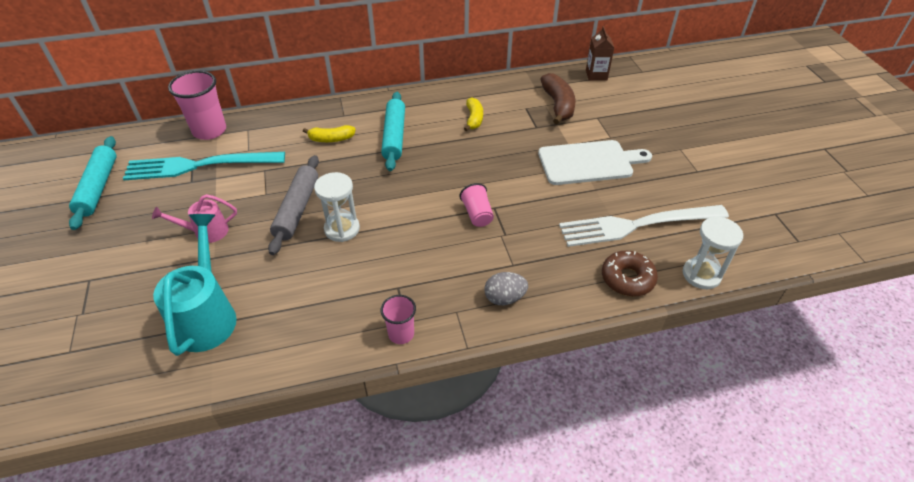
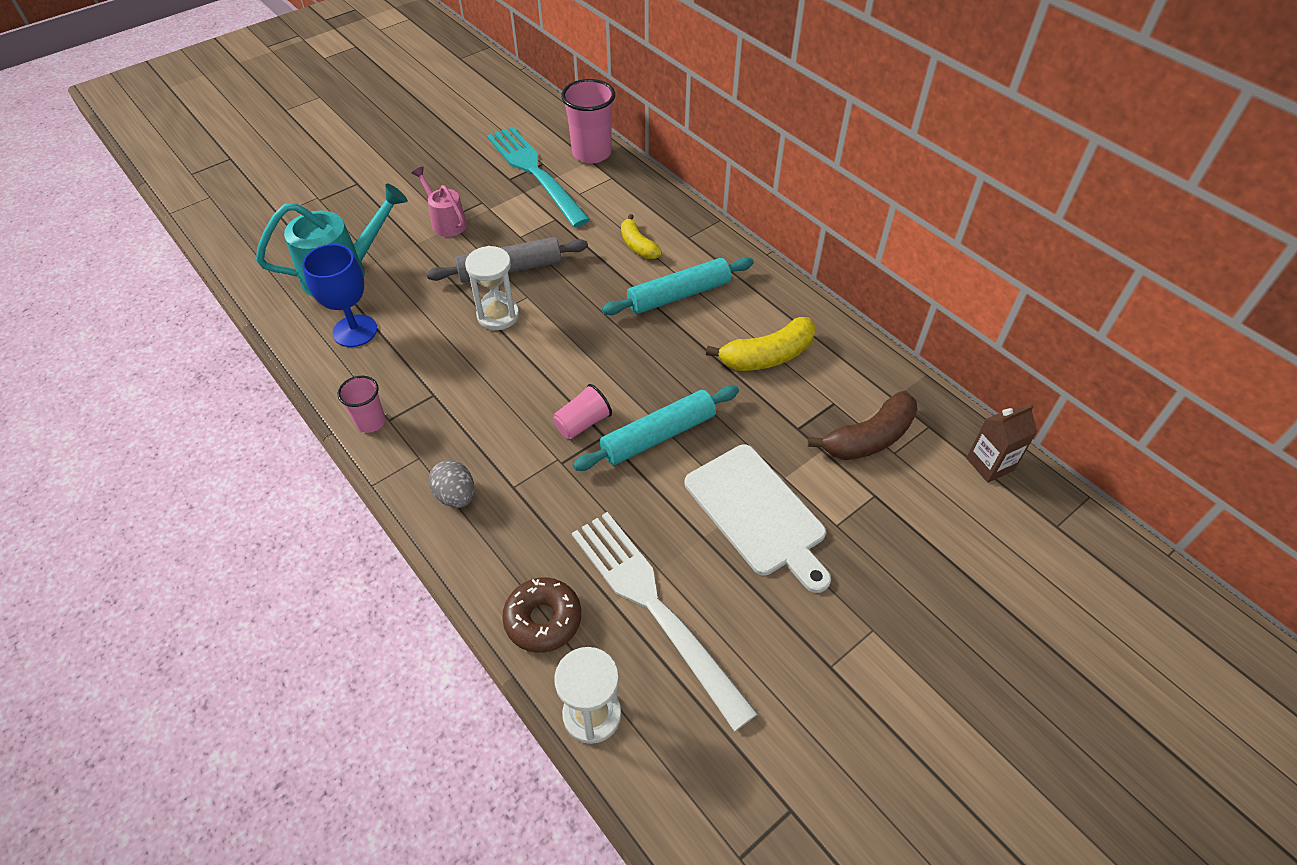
camera: 65 degrees right, 5 degrees up
turquoise rolling pin [69,136,116,230] -> turquoise rolling pin moved to [573,385,739,471]
yellow banana [464,97,483,131] -> yellow banana [706,317,816,371], size x1.56
none -> blue goblet [302,244,377,347]

